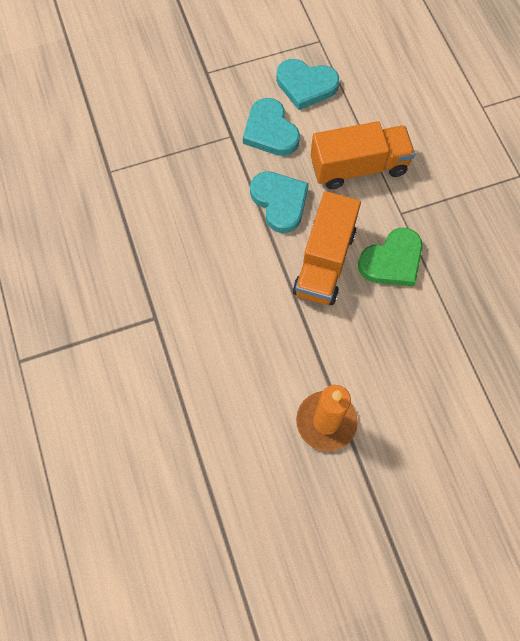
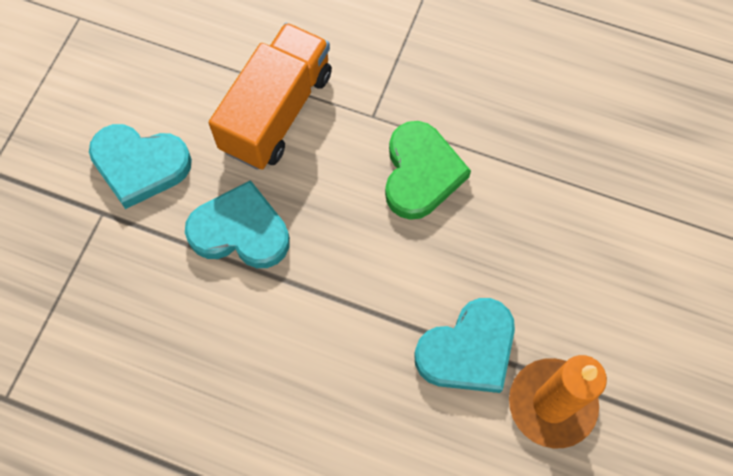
camera: 50 degrees left, 0 degrees up
turquoise heart [276,59,339,110] -> turquoise heart moved to [414,298,515,393]
orange truck [293,191,361,305] -> none

